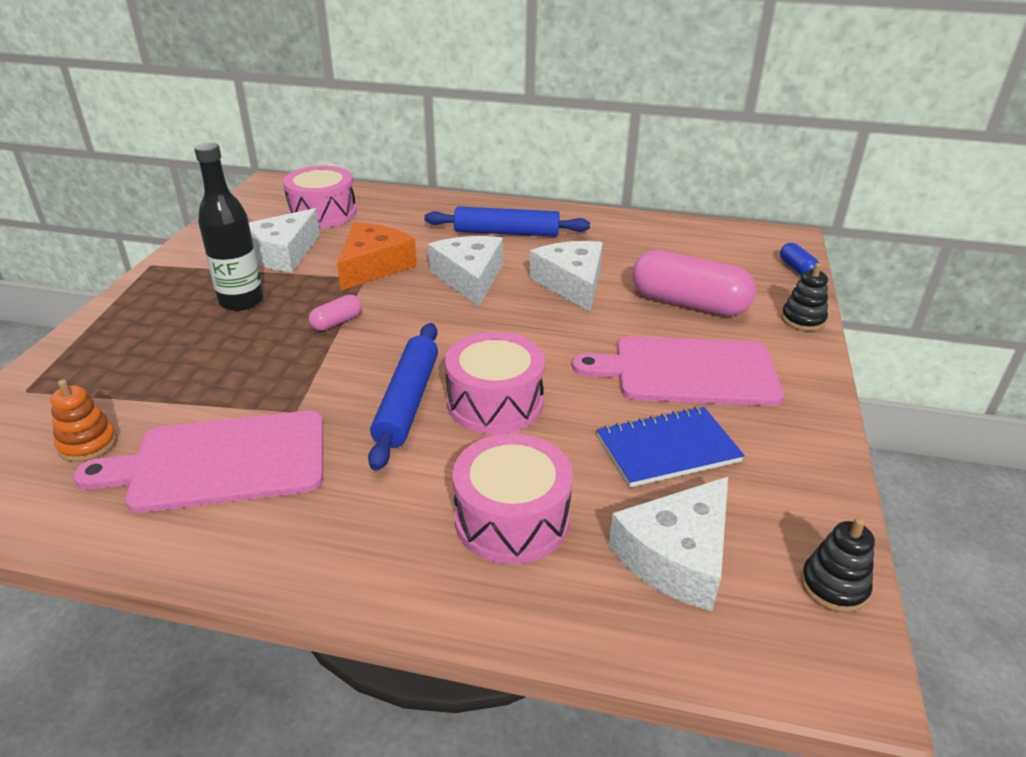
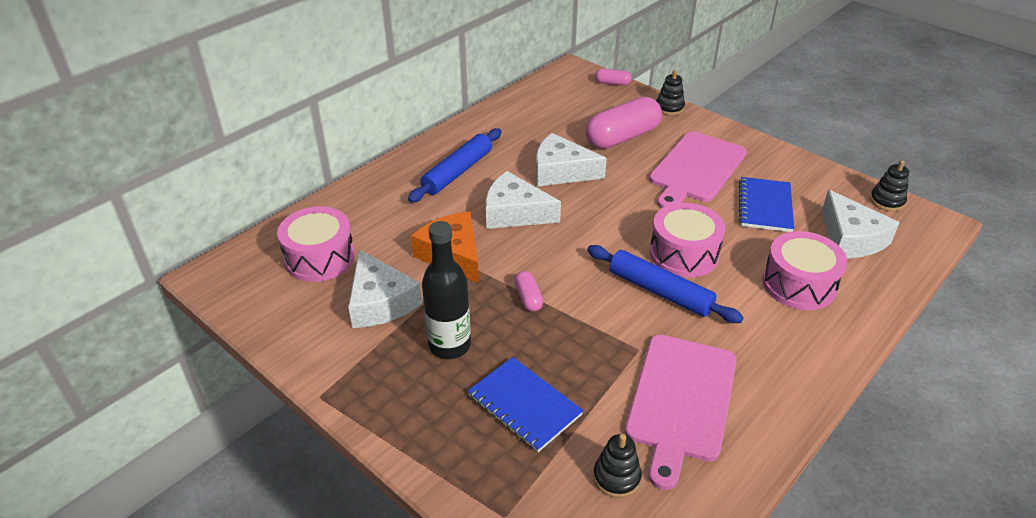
camera: 60 degrees left, 5 degrees up
orange stacking toy [50,379,117,462] -> black stacking toy [593,434,642,498]
blue capsule [780,243,819,275] -> pink capsule [595,69,632,86]
none -> blue notebook [468,357,583,452]

